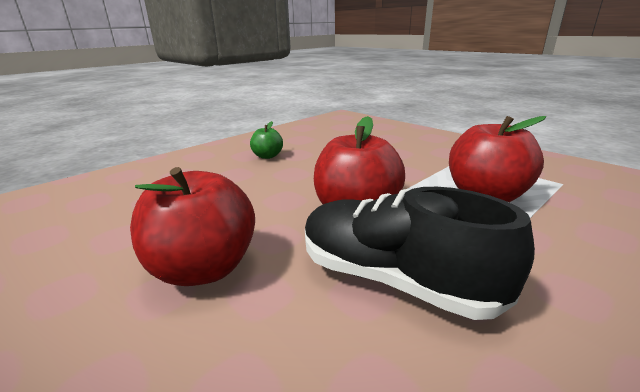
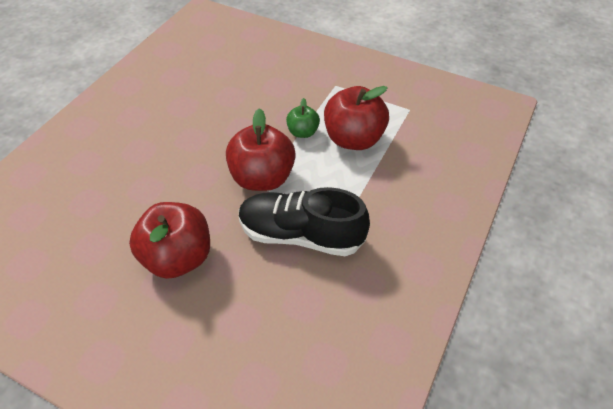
camera: 20 degrees left, 25 degrees up
green apple [250,121,283,159] -> green apple moved to [286,98,320,138]

